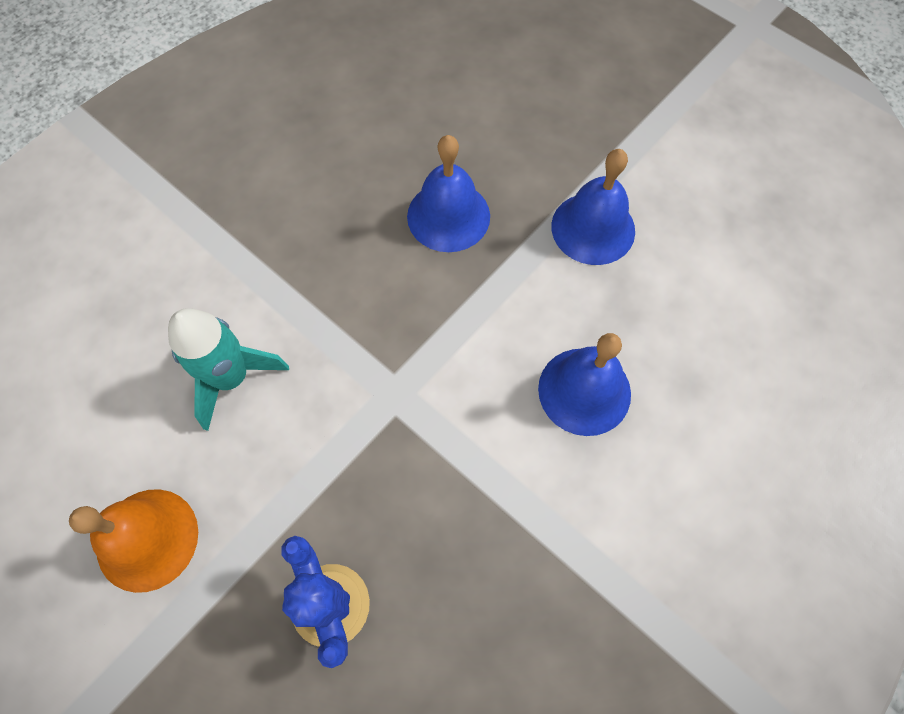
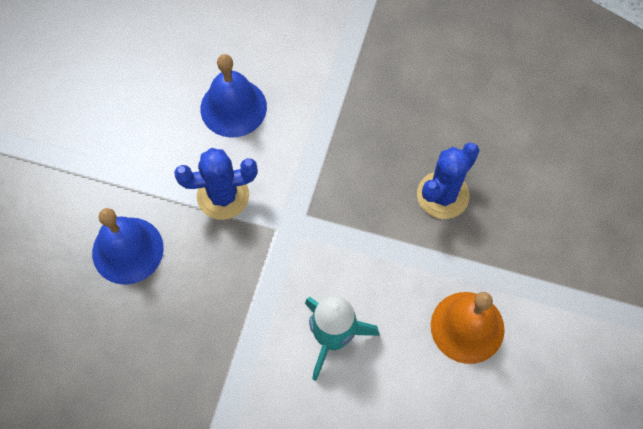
camera: 115 degrees left, 0 degrees up
blue bell [551,149,635,265] -> none
none -> blue cactus [174,148,258,220]

